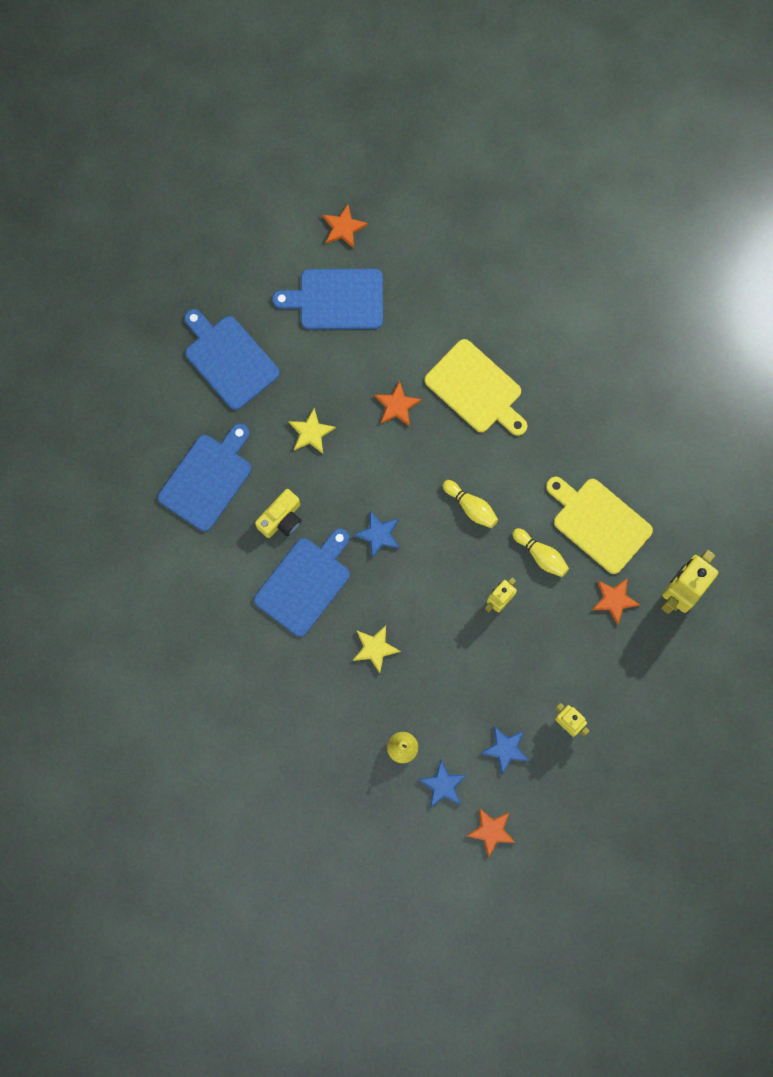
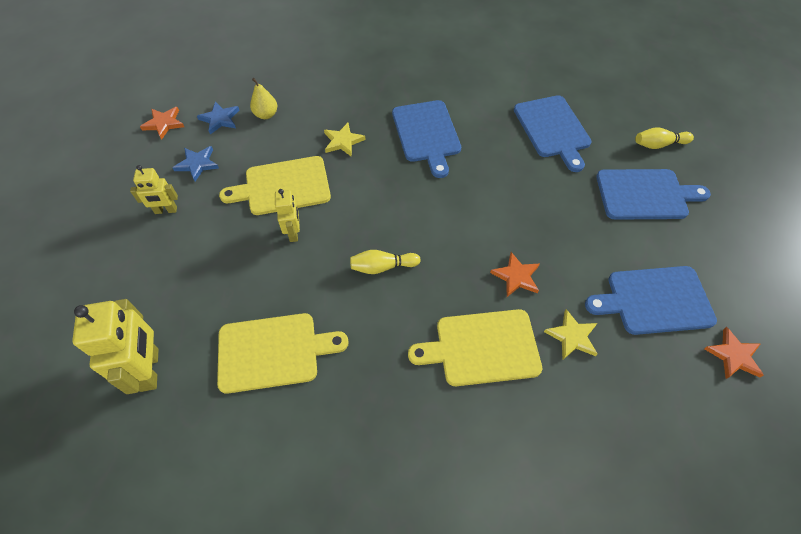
camera: 130 degrees right, 20 degrees down
yellow camera [255,489,302,538] -> none
blue cutting board [272,269,383,329] -> blue cutting board turned 135 degrees counterclockwise [585,266,717,335]
yellow star [288,408,336,454] -> yellow star moved to [544,309,598,360]
blue star [354,511,400,558] -> none
yellow bowling pin [512,528,569,577] -> yellow bowling pin moved to [635,127,694,149]
orange star [592,578,640,625] -> none
none -> yellow cutting board [219,156,331,215]

